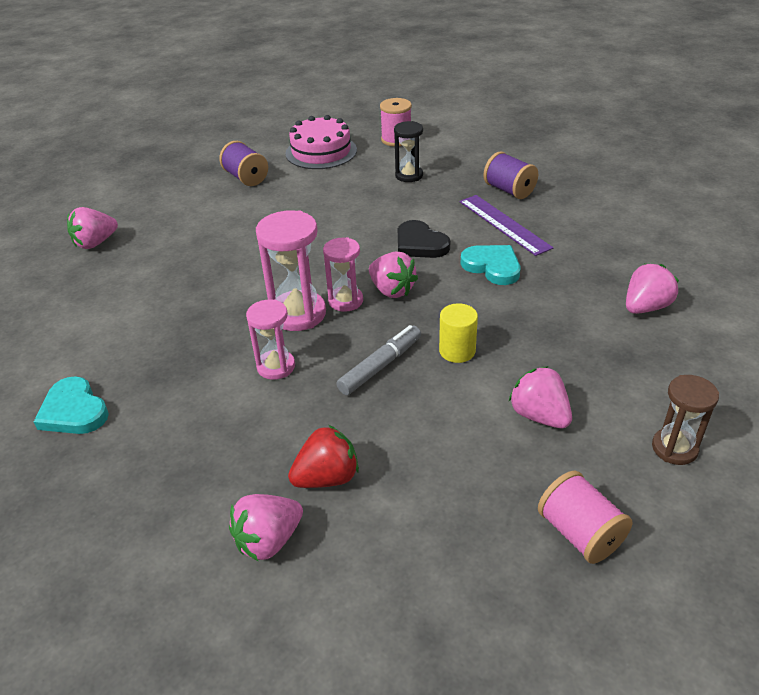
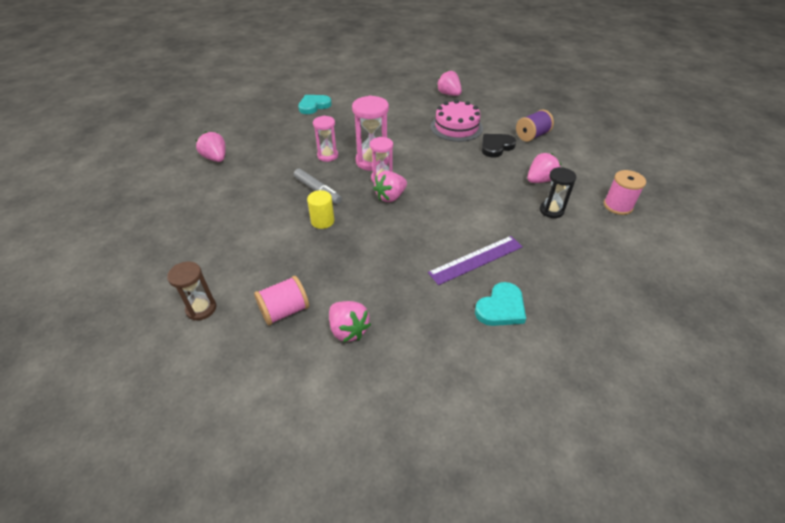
camera: 90 degrees right, 5 degrees up
pink cake [285,115,357,169] -> pink cake moved to [431,100,483,142]
red strawberry [288,425,359,488] -> none
black heart [398,220,450,258] -> black heart moved to [482,134,516,158]
turquoise heart [461,245,520,285] -> turquoise heart moved to [475,282,526,326]
purple spool [483,151,538,199] -> none
pink strawberry [509,366,572,428] -> pink strawberry moved to [527,153,561,183]
pink spool [538,471,632,564] -> pink spool moved to [254,276,309,326]

